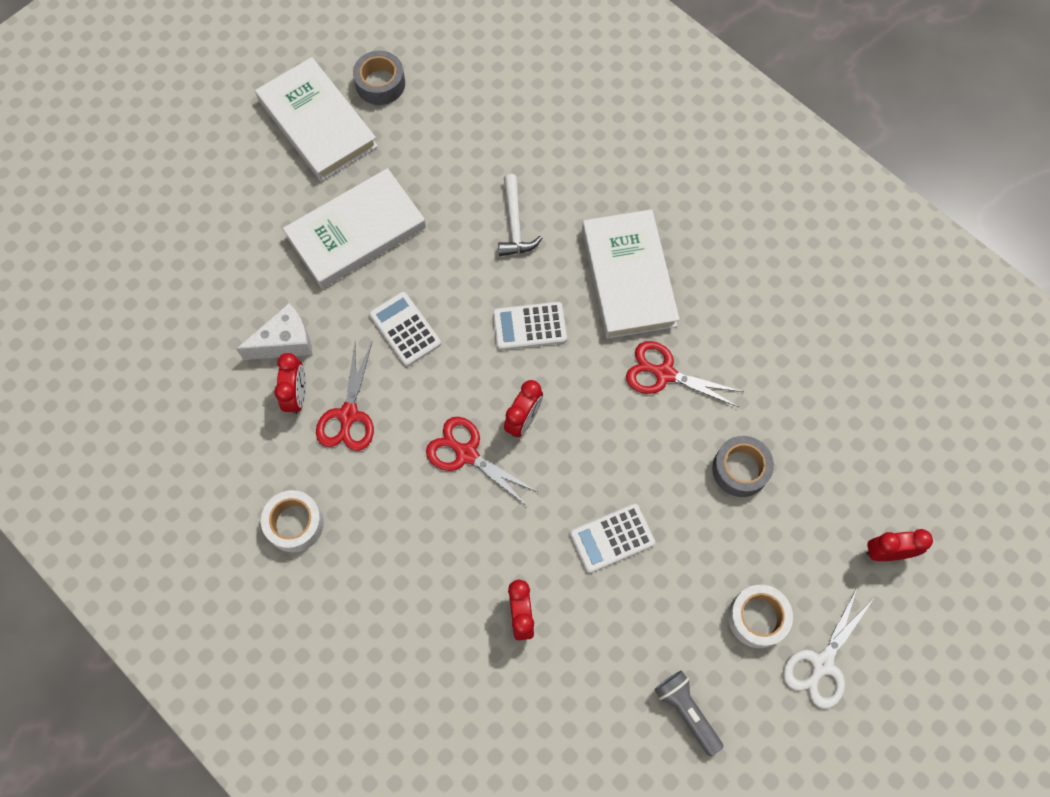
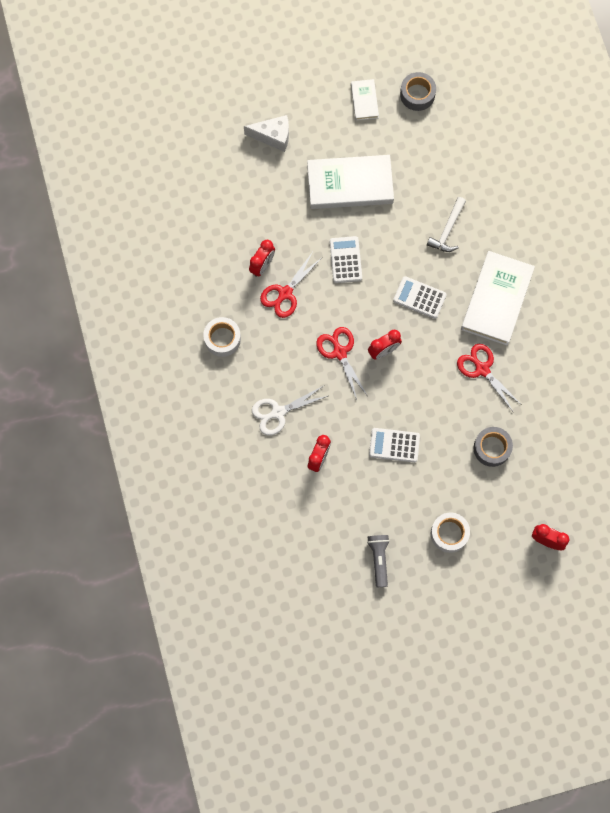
camera: 30 degrees right, 5 degrees up
white cheese [236,303,312,360] -> white cheese moved to [244,115,289,152]
white book [255,57,378,181] -> white book [351,79,379,121], size x0.49
white scissors [783,588,874,709] -> white scissors moved to [252,385,330,436]

